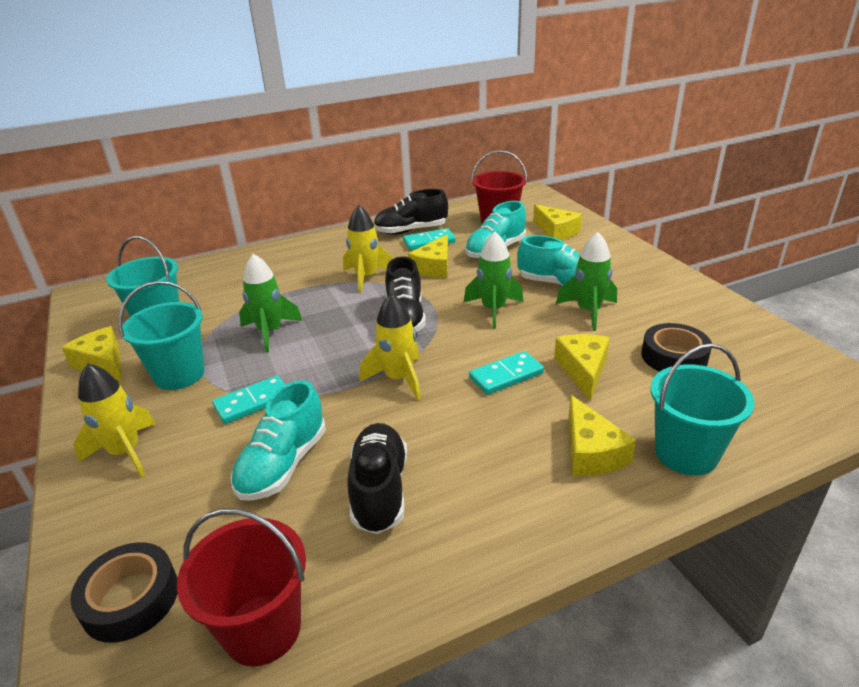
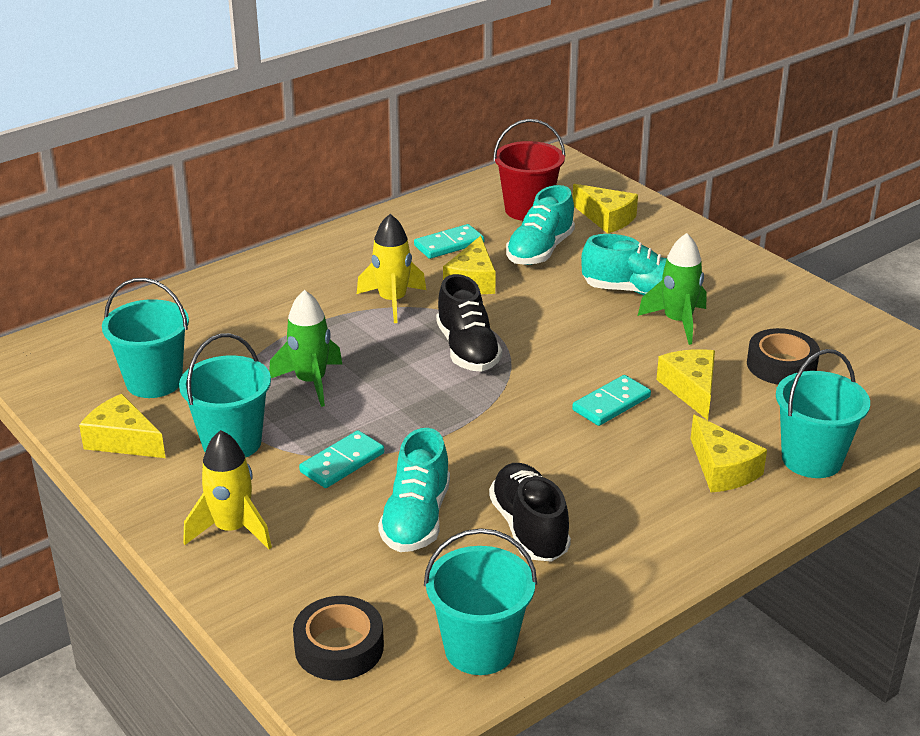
camera: 15 degrees left, 0 degrees up
red bucket [177,508,306,666] -> turquoise bucket [424,528,537,675]
yellow rocket [359,293,421,400] -> none
black shoe [374,189,448,235] -> none
green rocket [464,232,523,329] -> none

